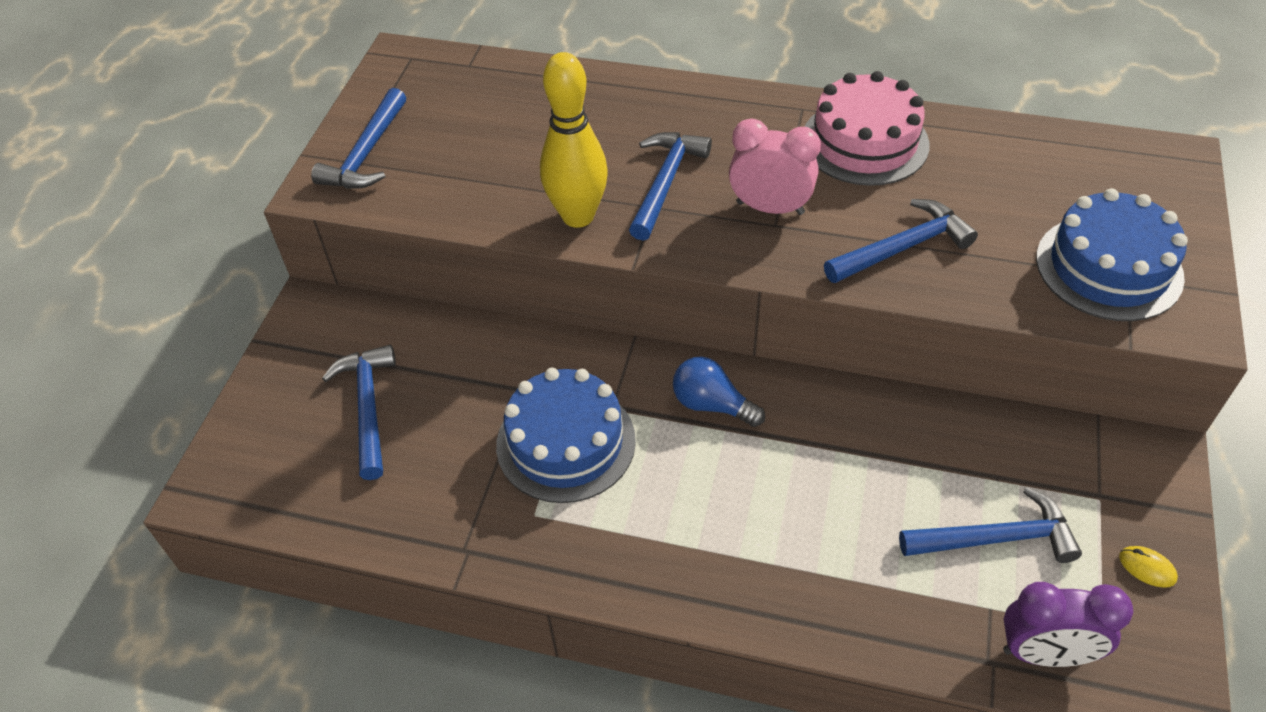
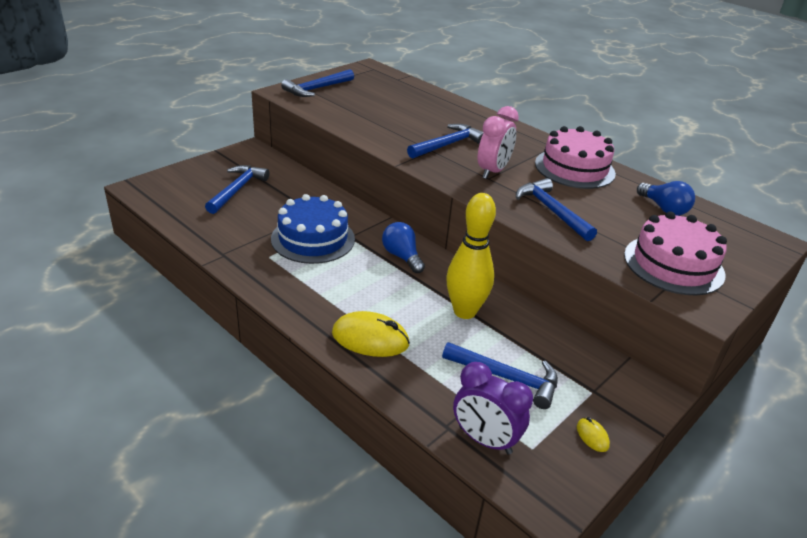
camera: 25 degrees right, 15 degrees down
yellow bowling pin [540,52,608,228] -> yellow bowling pin moved to [446,193,496,319]
pink clock [729,118,821,215] -> pink clock turned 75 degrees clockwise [478,106,519,179]
blue hammer [824,199,978,283] -> blue hammer turned 120 degrees counterclockwise [516,178,597,241]
blue cake [1036,188,1188,321] -> pink cake [624,211,727,295]
none -> yellow mouse [332,311,410,357]
none -> blue light bulb [637,181,695,216]

